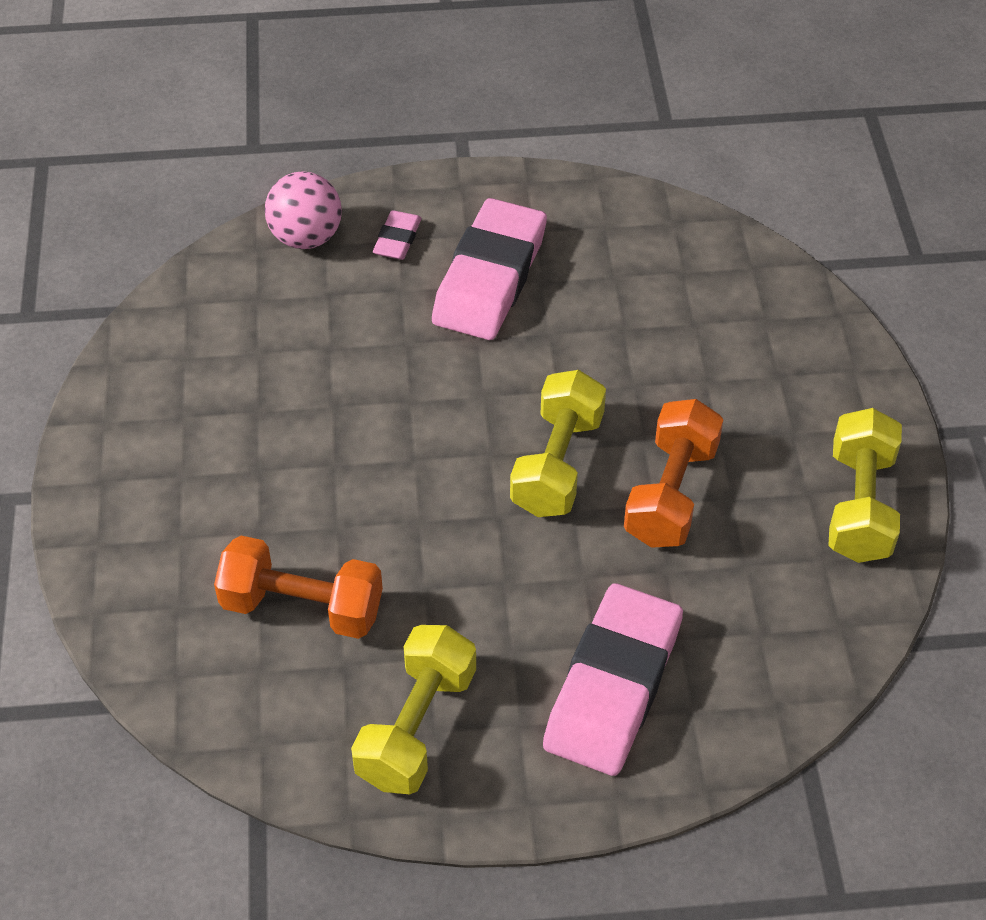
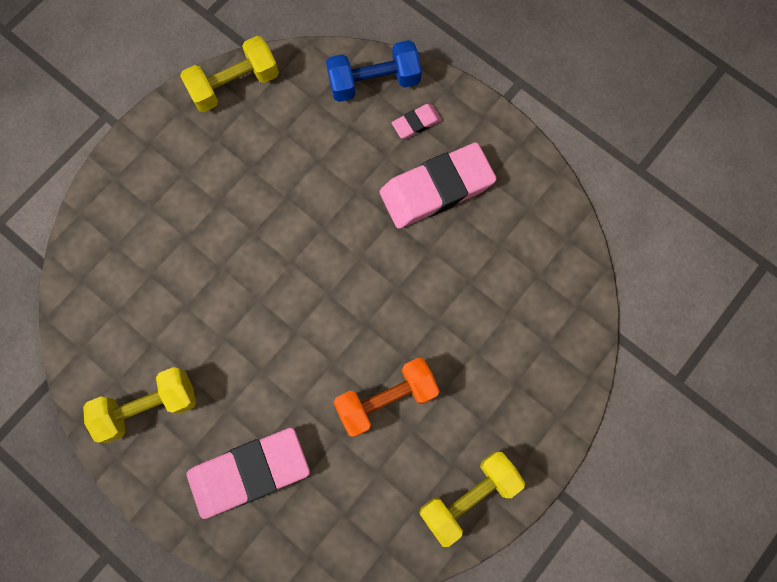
camera: 45 degrees right, 25 degrees up
orange dumbbell [214,536,383,639] -> none
pink ball [265,171,342,249] -> blue dumbbell [326,40,422,102]
yellow dumbbell [510,370,606,517] -> yellow dumbbell moved to [180,36,279,112]

